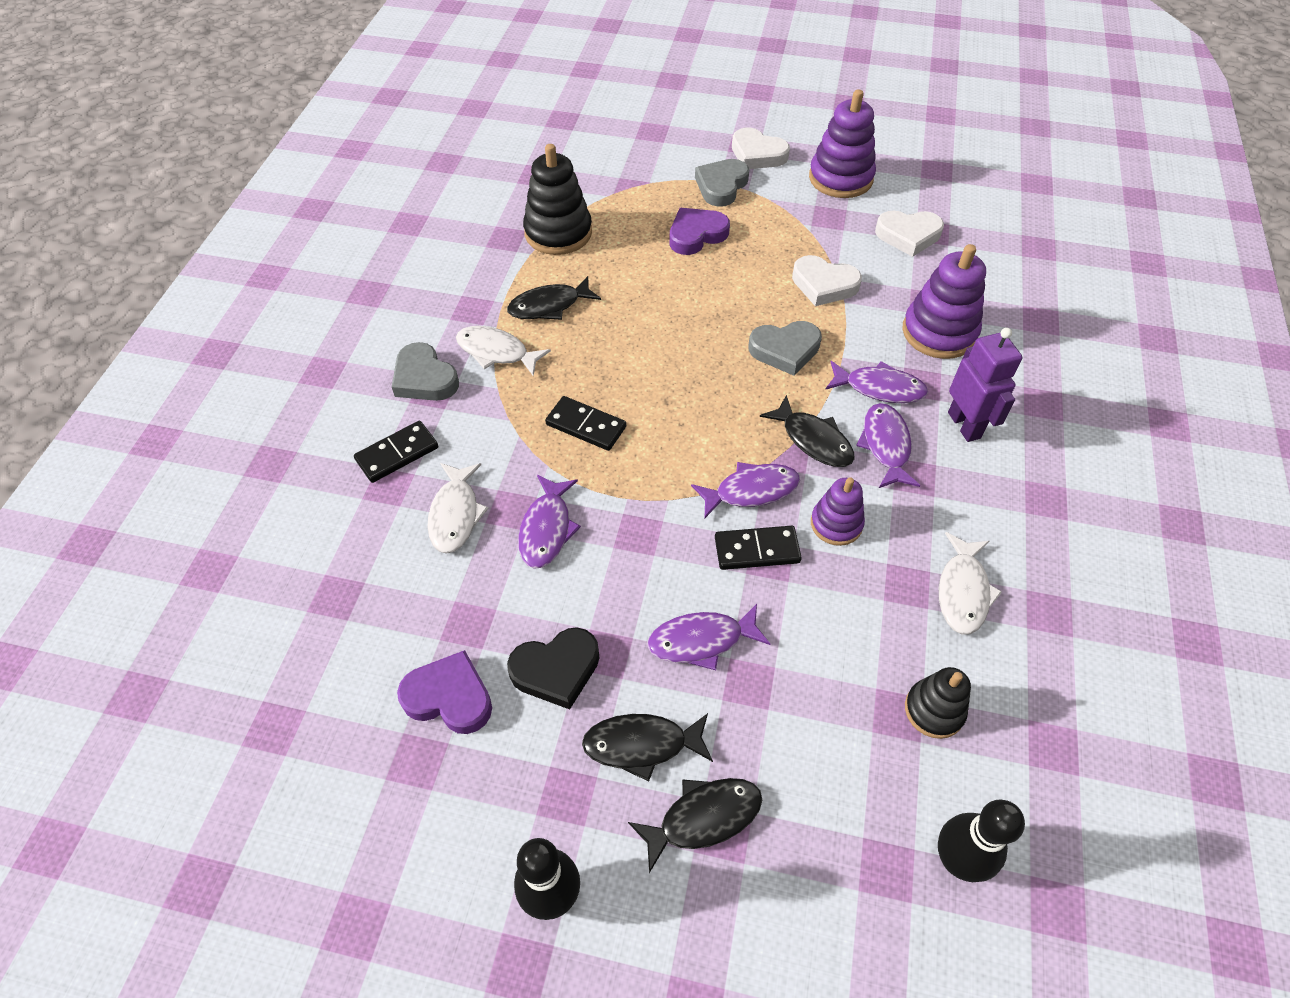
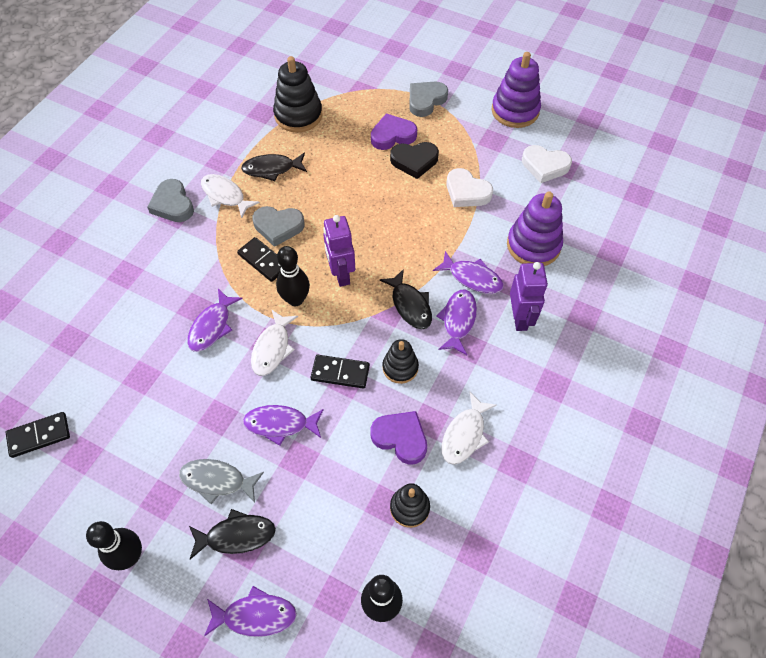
camera: 15 degrees right, 5 degrees up
black domino [354,421,438,483] -> black domino moved to [6,412,70,458]
purple heart [397,650,492,734] -> purple heart moved to [371,411,427,465]
white fish [427,463,489,554] -> white fish moved to [251,309,298,376]
black heart [507,627,599,709] -> black heart moved to [390,142,439,179]
black fish [582,713,713,781] -> grey fish [179,459,264,504]
purple fish [691,462,800,518] -> purple fish moved to [204,586,297,637]
white heart [732,127,790,169] -> none
grey heart [748,321,822,376] -> grey heart moved to [253,206,305,247]
purple stacking toy [811,477,865,546] -> black stacking toy [383,339,419,384]
none -> black bowling pin [276,246,310,306]
none -> purple robot [323,215,355,287]

